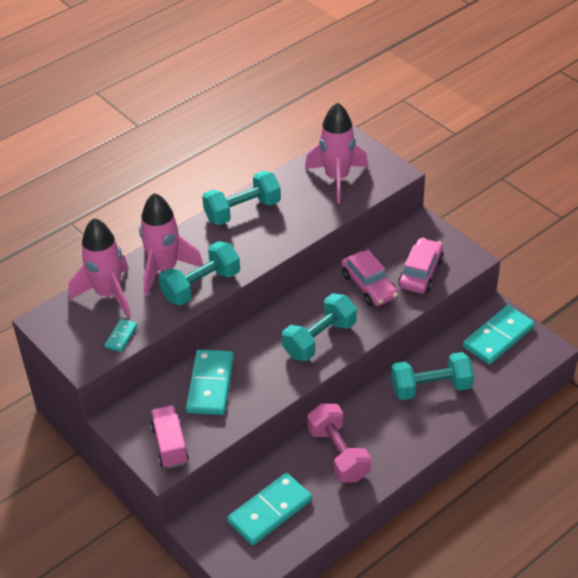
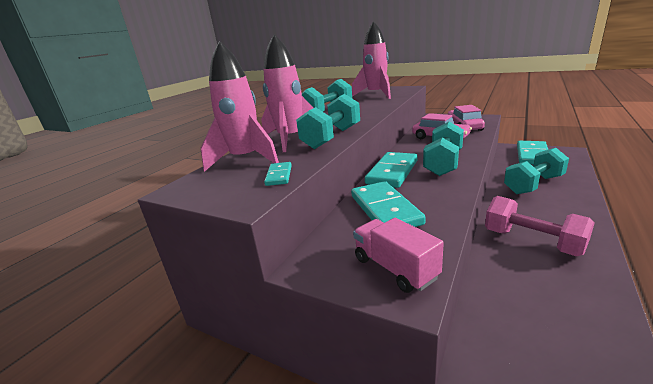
camera: 20 degrees left, 20 degrees down
turquoise domino [227,473,312,545] -> turquoise domino moved to [365,152,418,188]

